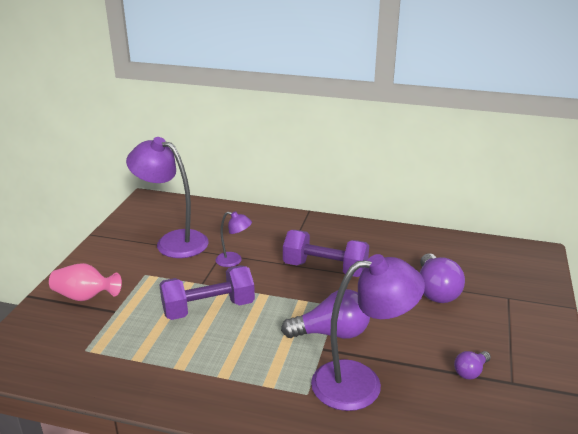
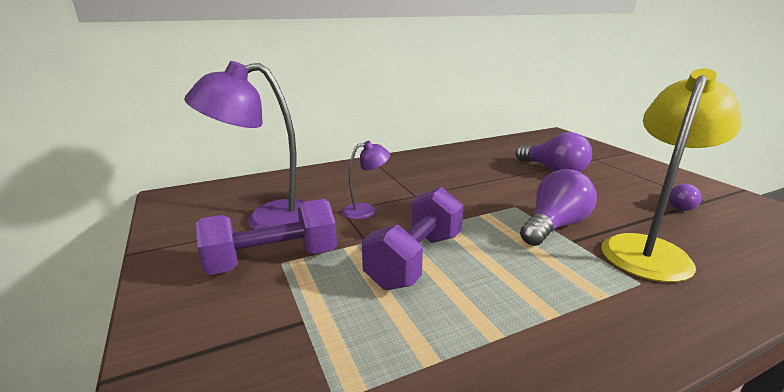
camera: 40 degrees left, 5 degrees down
pink vase [49,263,122,301] -> none
purple dumbbell [283,230,369,277] -> purple dumbbell moved to [196,199,337,275]
purple lamp [311,254,425,411] -> yellow lamp [601,69,742,282]

